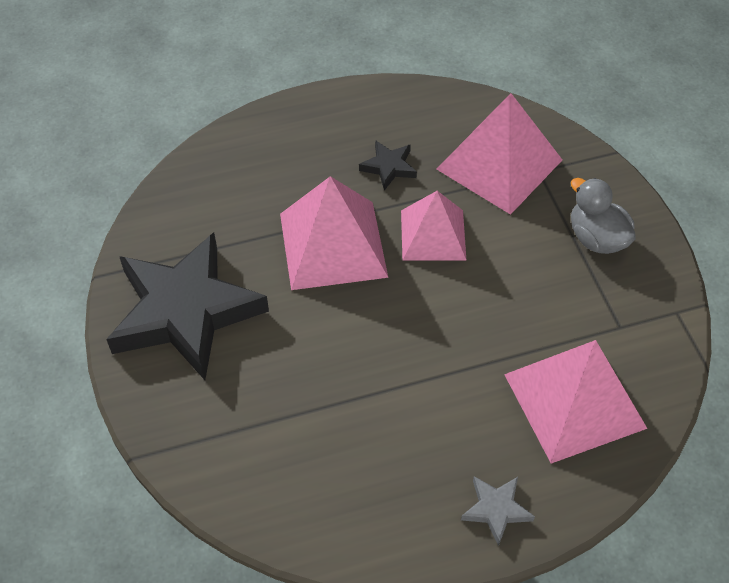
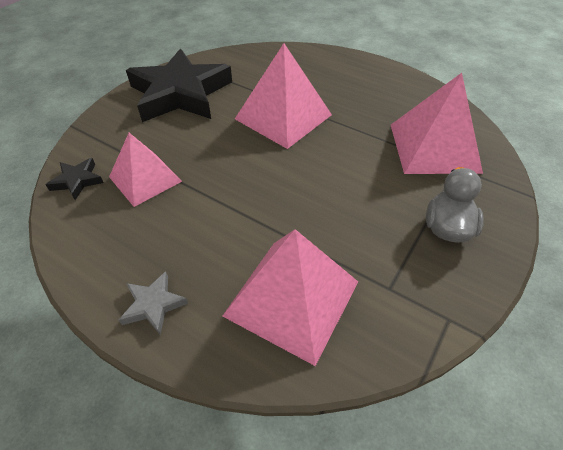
camera: 50 degrees right, 5 degrees down
black star [359,140,417,191] -> black star moved to [45,158,103,200]
pink pyramid [401,191,466,261] -> pink pyramid moved to [109,133,182,207]

